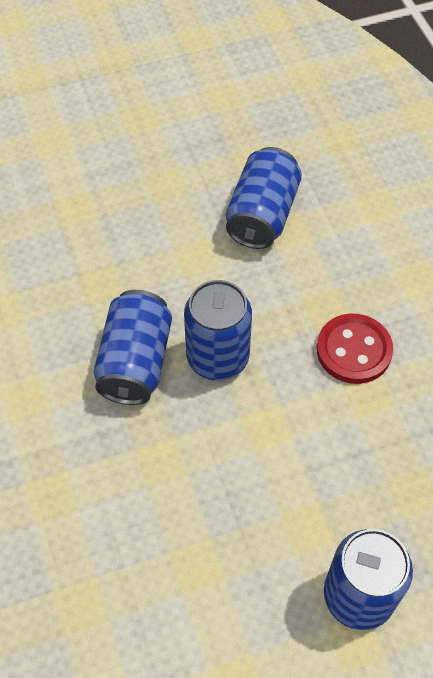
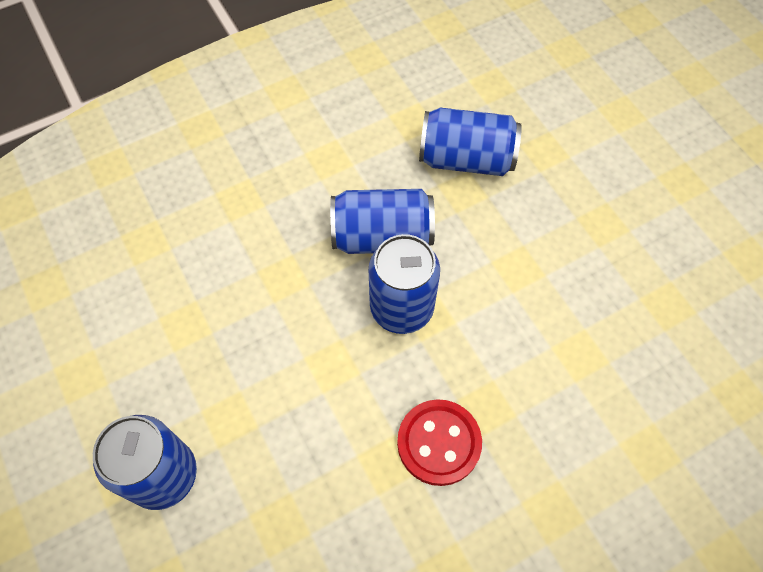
camera: 80 degrees right, 5 degrees up
blue can [226,147,302,249] -> blue can moved to [419,108,522,176]

